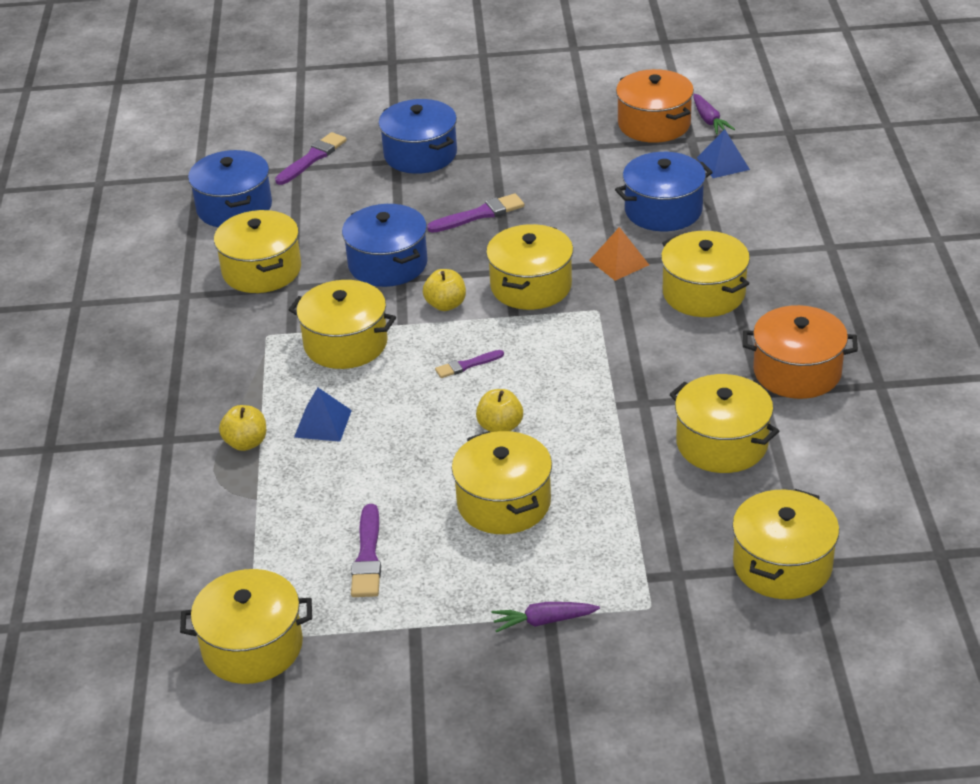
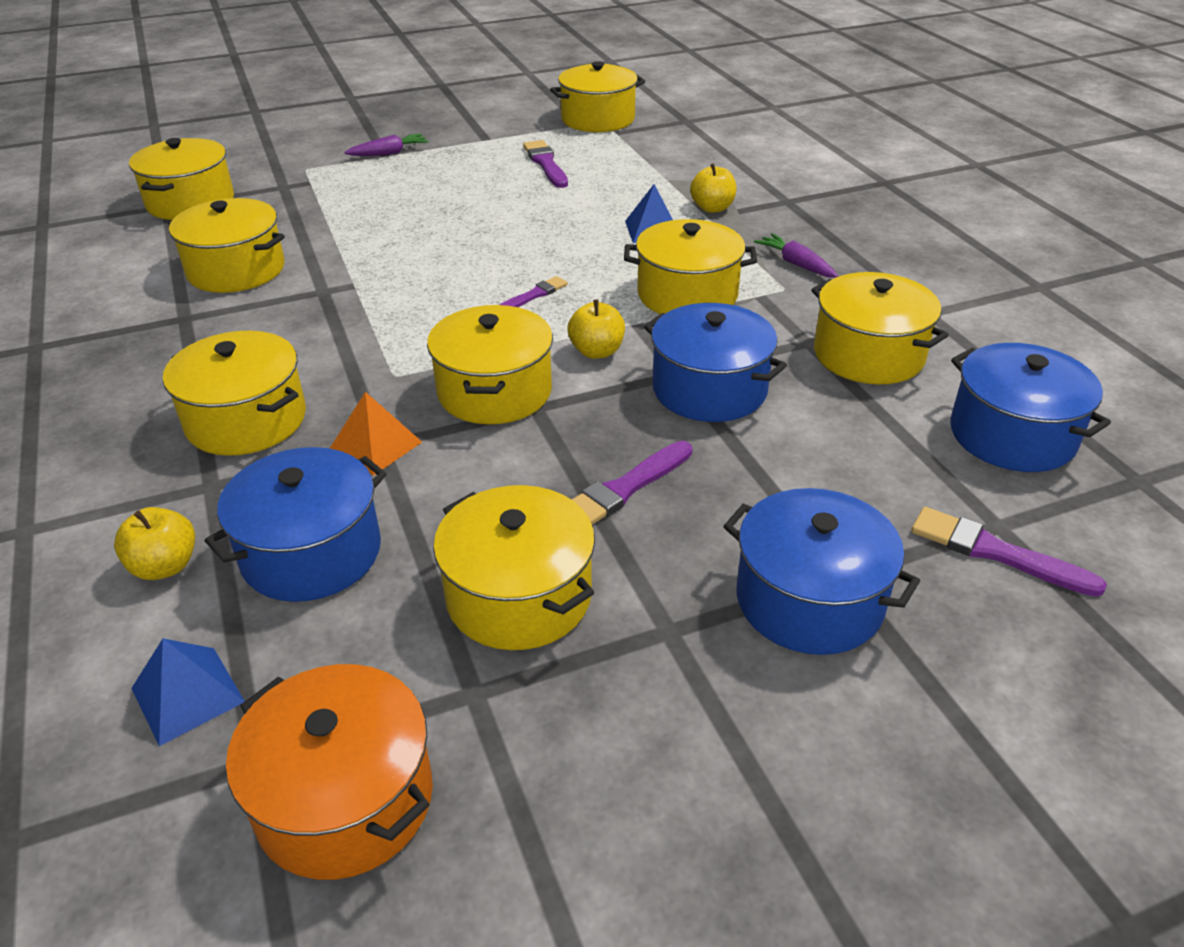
camera: 160 degrees right, 0 degrees up
purple brush [275,132,347,185] -> purple brush turned 105 degrees clockwise [911,507,1107,597]
yellow pot [452,431,552,534] -> yellow pot moved to [433,485,595,650]
yellow apple [476,389,523,432] -> yellow apple moved to [114,507,195,580]
purple carrot [693,94,735,134] -> purple carrot moved to [754,233,838,278]
orange pot [743,305,858,399] -> none

